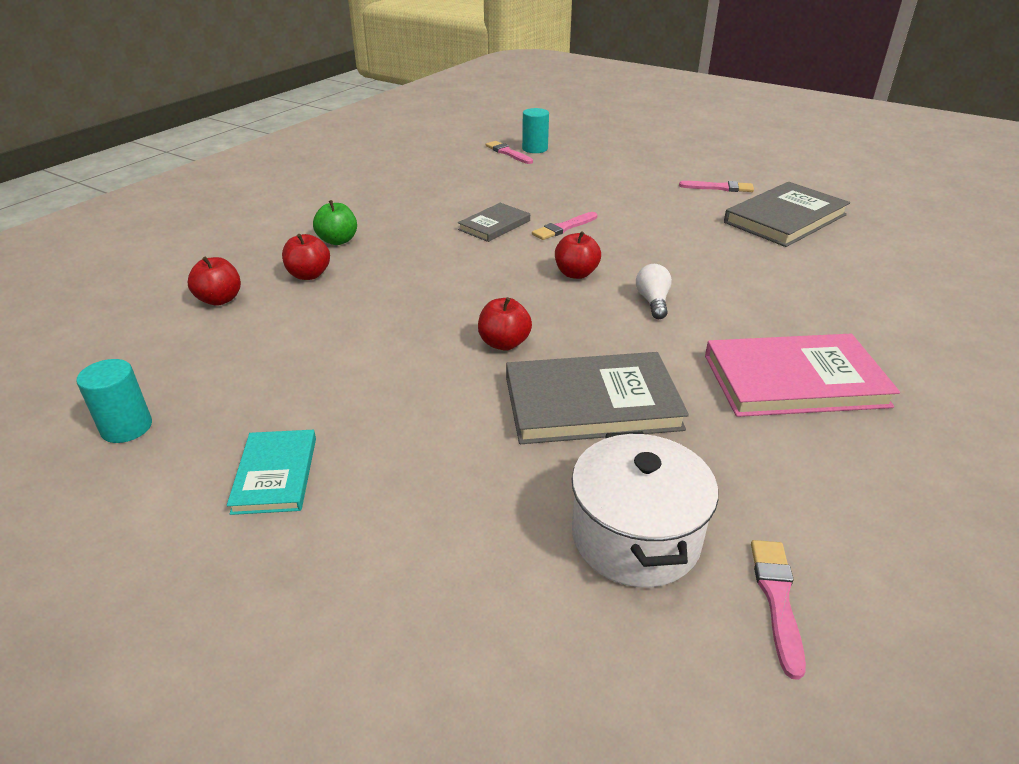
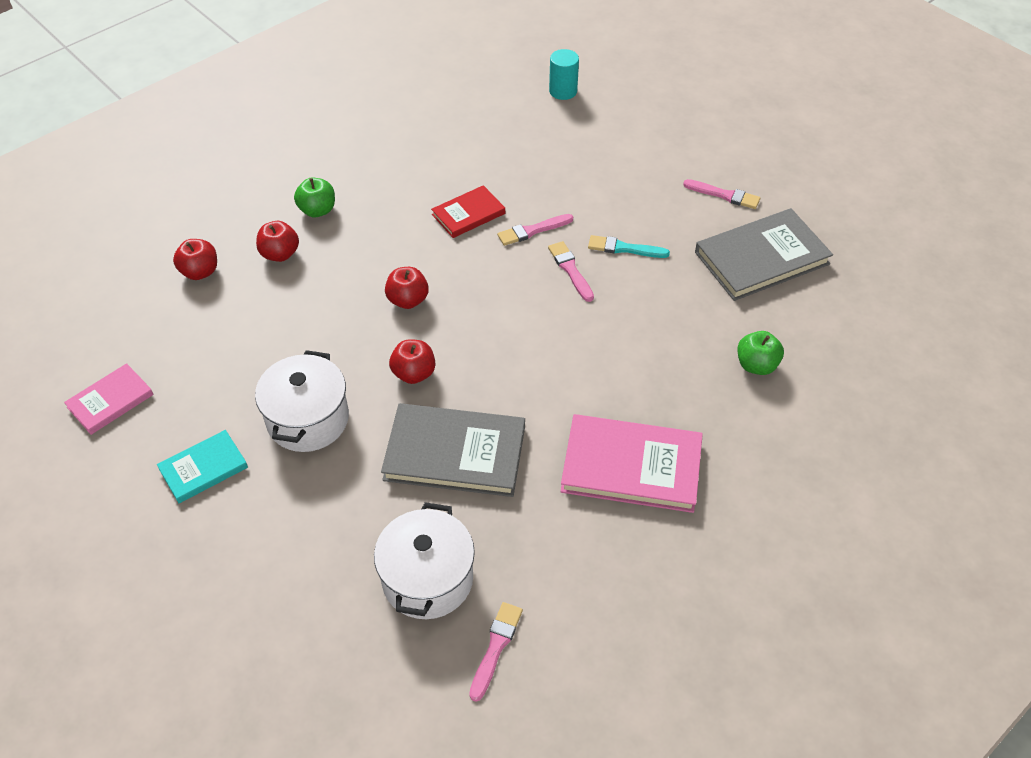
camera: 15 degrees right, 15 degrees up
turquoise cylinder [76,359,152,443] -> pink book [64,363,154,435]
turquoise book [227,430,316,515] -> turquoise book turned 45 degrees clockwise [157,430,248,503]
grey book [458,203,530,242] -> red book [431,185,505,238]
pink brush [486,141,533,164] -> pink brush moved to [548,241,594,302]
red apple [555,231,601,279] -> red apple moved to [385,267,429,309]
white light bulb [636,264,672,319] -> none
none -> white pot [255,350,349,452]
none -> turquoise brush [588,235,670,258]
none -> green apple [737,331,784,375]

